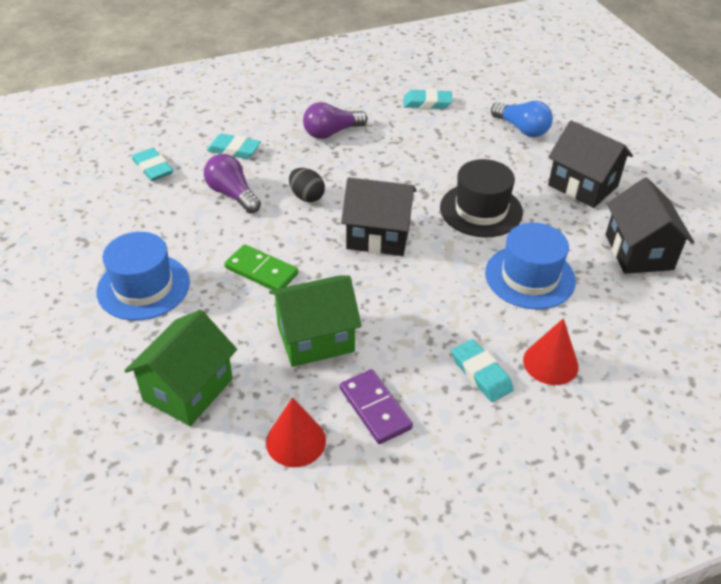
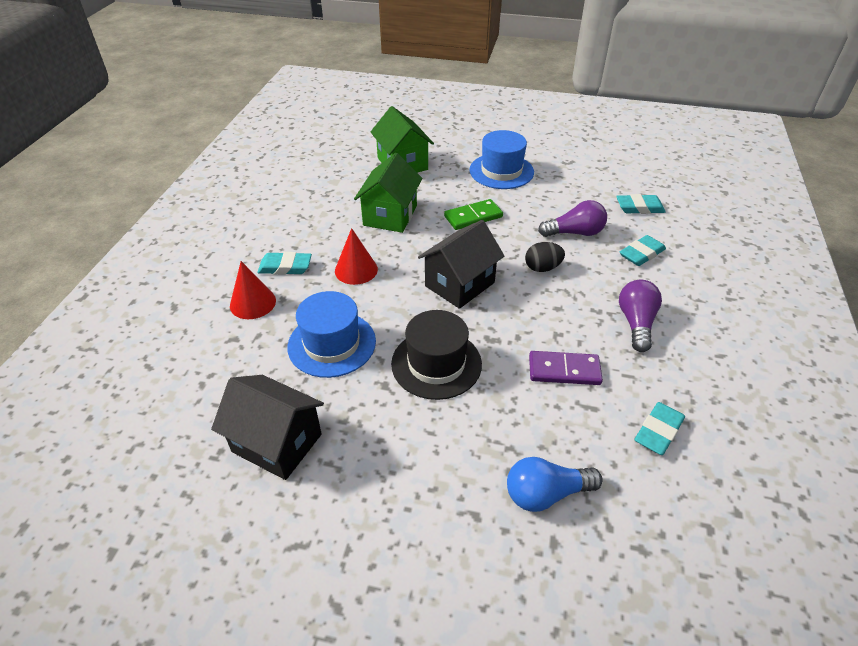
camera: 125 degrees right, 0 degrees up
red cone [266,397,326,467] -> red cone moved to [335,228,378,285]
purple domino [340,369,413,444] -> purple domino moved to [529,351,603,385]
black house [548,121,633,208] -> none

